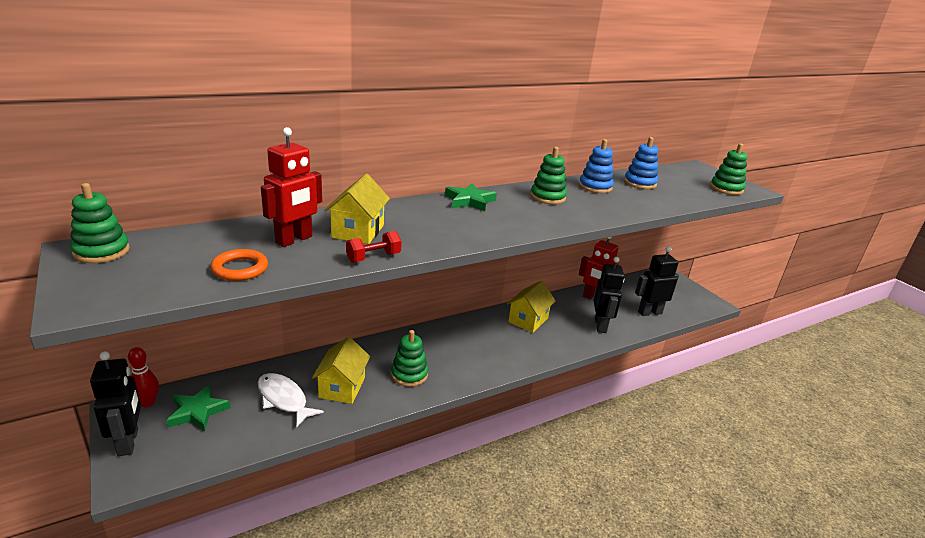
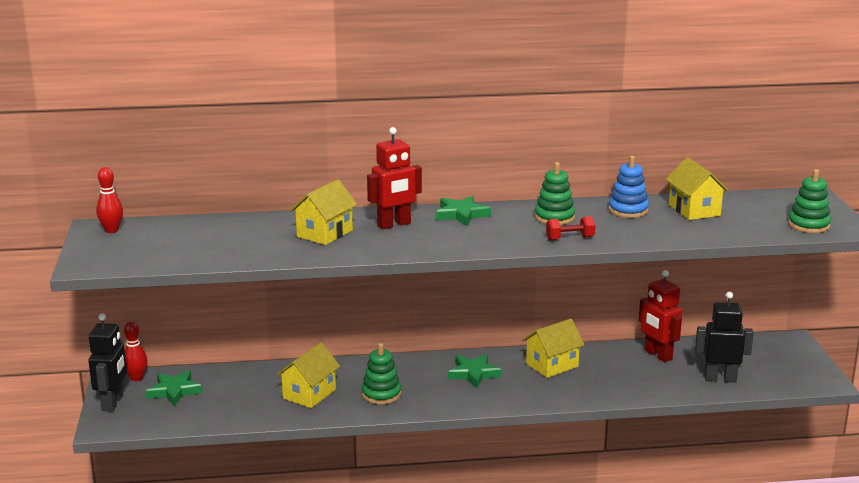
camera: 25 degrees right, 5 degrees down
green stacking toy [70,183,130,263] -> red bowling pin [96,167,123,233]
orange ring [210,249,268,281] -> none
white fish [258,373,324,428] -> none
red robot [261,127,322,247] -> red robot moved to [367,127,422,229]
red dumbbell [346,231,402,263] -> red dumbbell moved to [546,216,595,240]
black robot [594,257,624,333] -> none
blue stacking toy [624,137,658,189] -> yellow house [665,157,729,220]
none -> green star [448,354,502,388]

